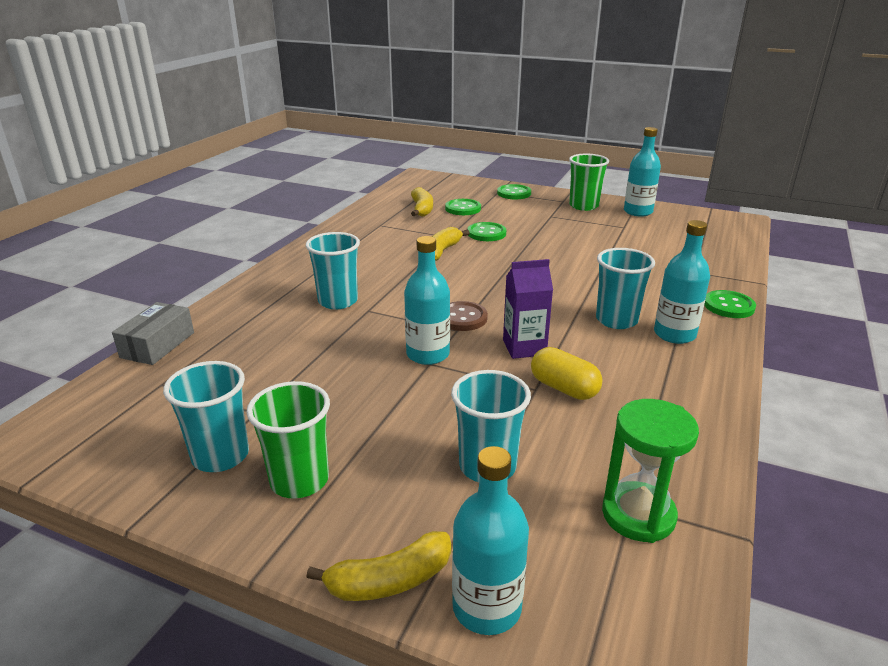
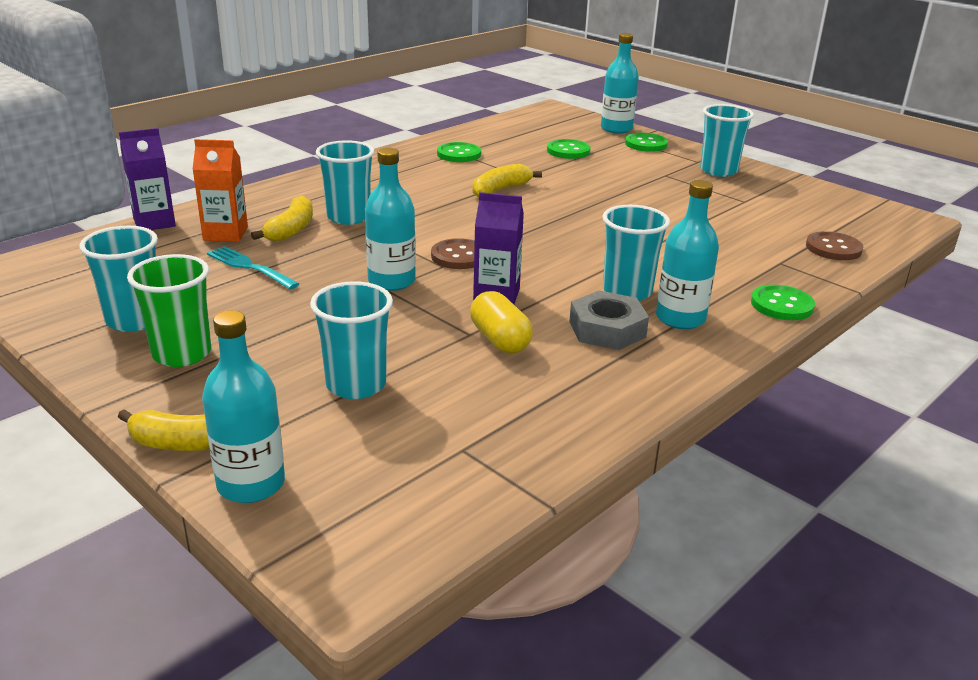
camera: 20 degrees right, 0 degrees up
grey box [112,302,194,365] -> purple carton [119,128,176,230]
yellow banana [411,187,433,217] -> yellow banana moved to [251,196,313,242]
green button [467,222,506,241] -> green button moved to [437,142,481,162]
green cup [569,154,609,211] -> turquoise cup [700,104,754,177]
green hourglass [602,399,699,543] -> none
turquoise bottle [624,127,661,217] -> turquoise bottle moved to [601,33,639,133]
none -> orange carton [192,139,248,242]
none -> turquoise fork [207,246,299,289]
none -> grey nut [569,291,649,350]
none -> brown button [806,231,863,260]

